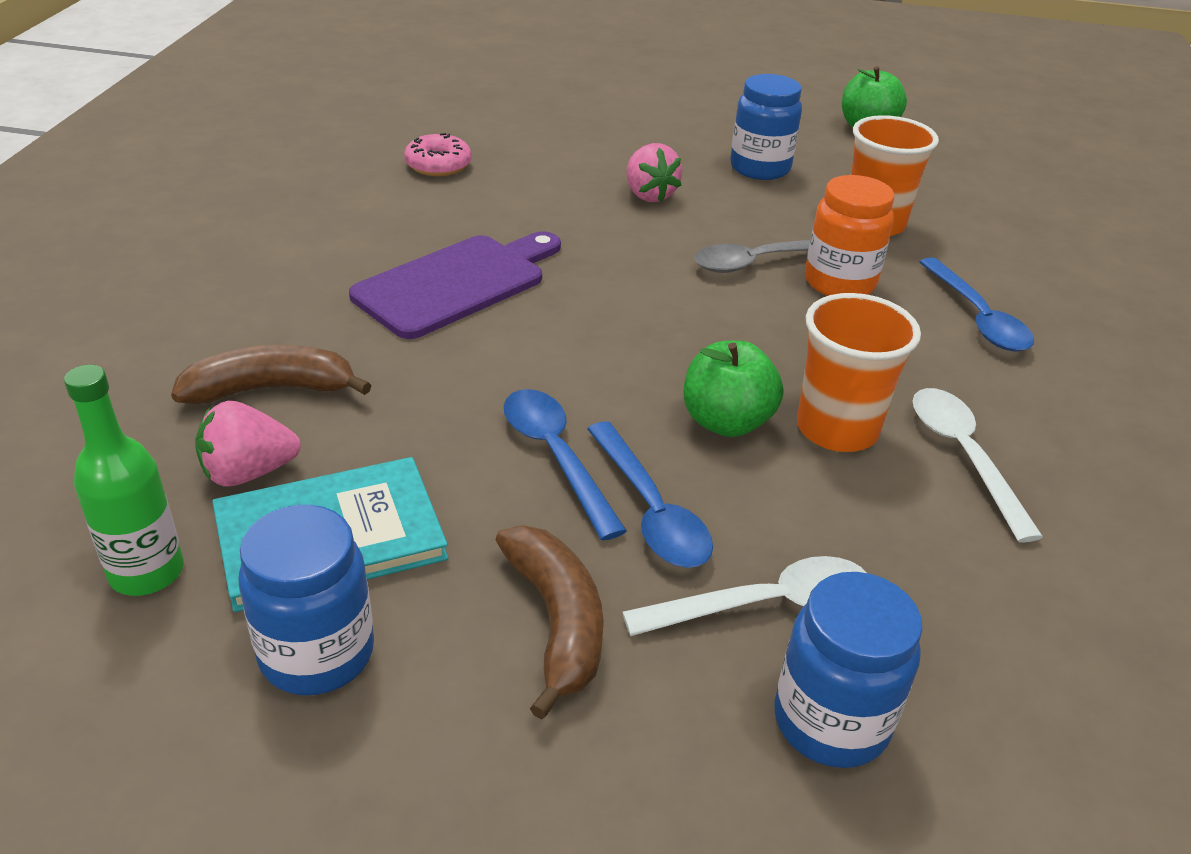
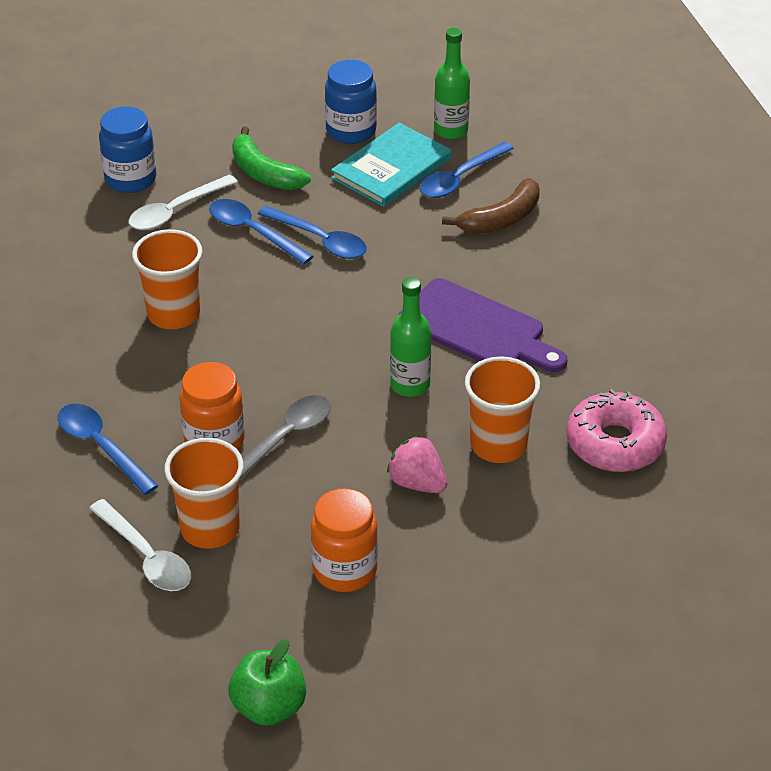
camera: 155 degrees right, 5 degrees up
pink strawberry [195,401,301,487] -> blue spoon [419,142,514,198]
purple cutting board [349,231,561,339] -> purple cutting board turned 75 degrees counterclockwise [398,278,567,372]
pink donut [404,133,472,176] -> pink donut [566,389,667,472], size x1.57
brown banana [496,526,604,719] -> green banana [232,127,311,190]
green apple [684,340,783,437] -> none
blue jar [730,74,802,180] -> orange jar [311,488,378,592]
white spoon [913,388,1043,542] -> white spoon moved to [89,499,191,591]
none -> green bottle [390,277,431,397]
none -> orange cup [465,356,540,463]

